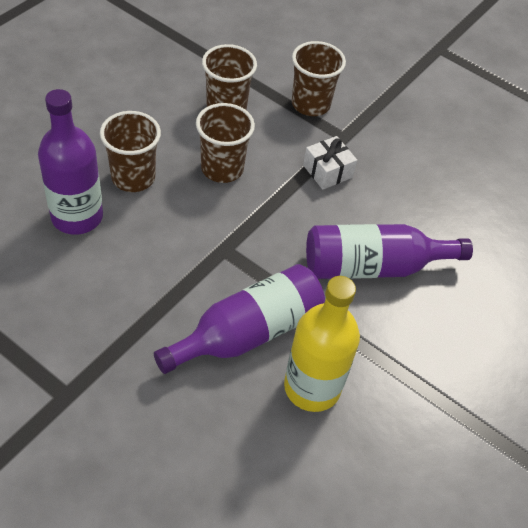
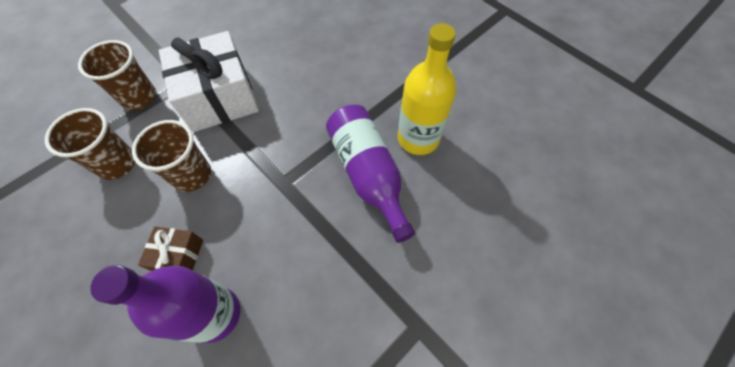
camera: 75 degrees left, 10 degrees up
brown cup [100,111,161,192] -> brown gift [138,227,203,271]
white gift [303,136,357,190] -> white gift [159,31,259,132], size x2.12
purple bottle [306,224,473,279] -> none

